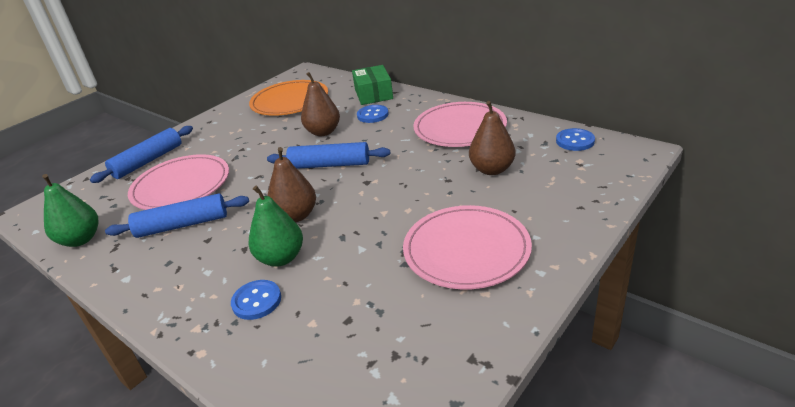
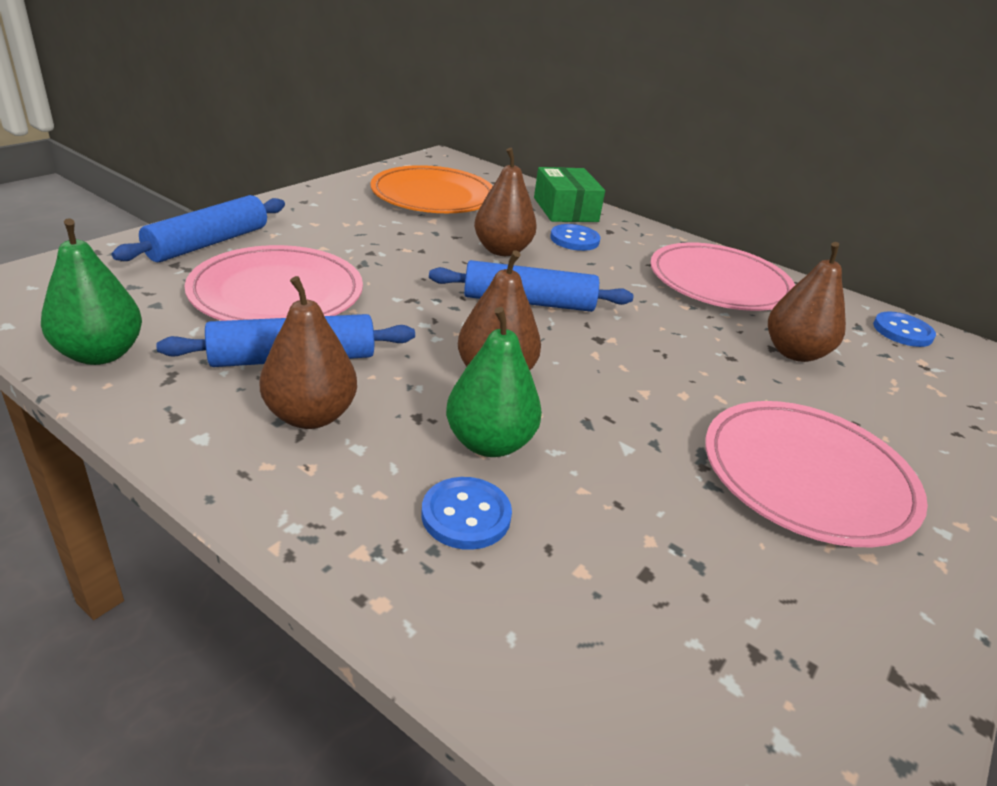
camera: 10 degrees left, 0 degrees up
none -> brown pear [259,276,357,429]

